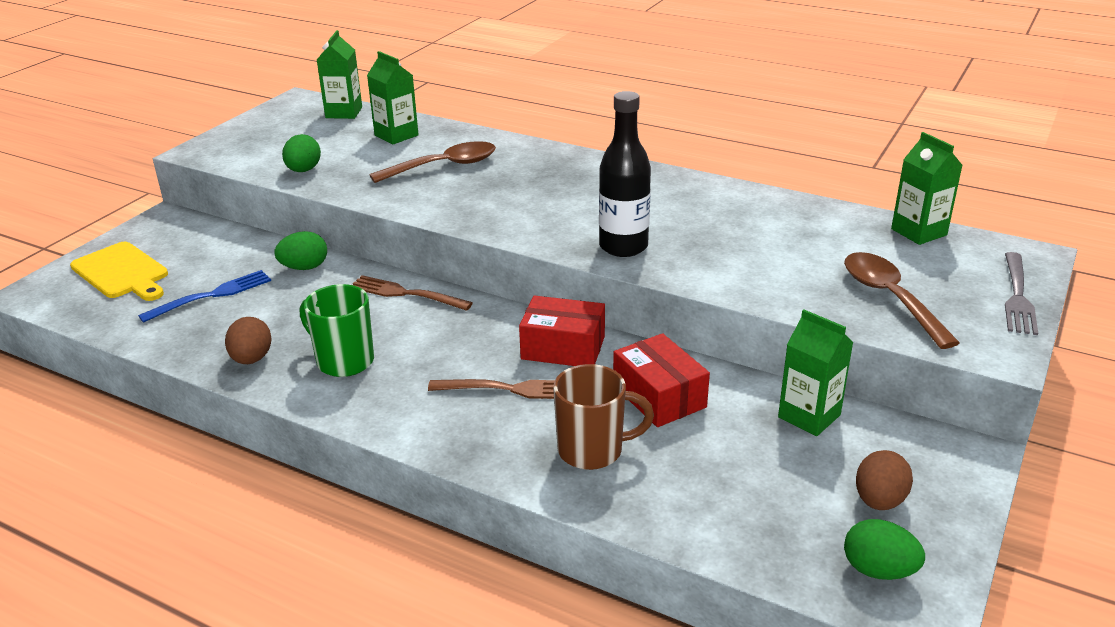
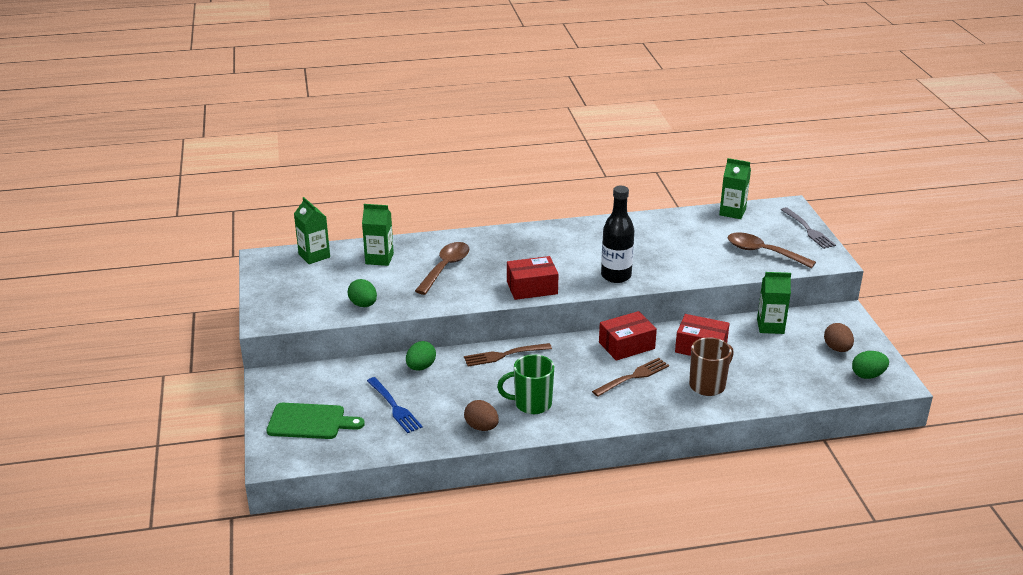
camera: 40 degrees left, 0 degrees up
yellow cutting board [70,242,168,301] -> green cutting board [267,403,365,439]
blue fork [138,270,271,323] -> blue fork turned 135 degrees clockwise [367,377,423,433]
none -> red box [507,256,559,300]

